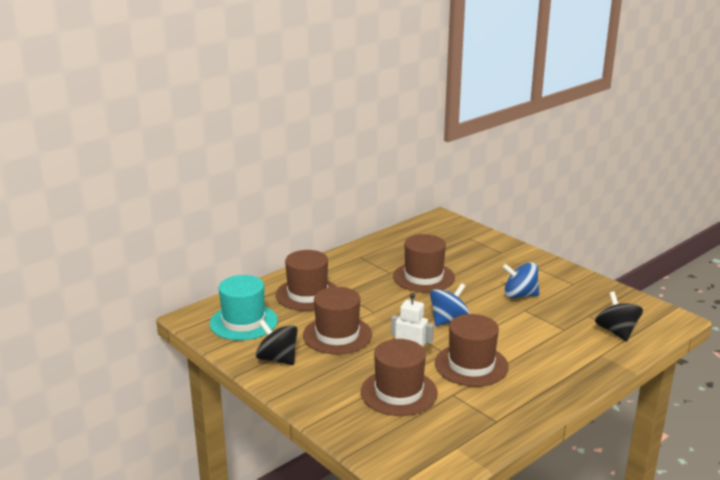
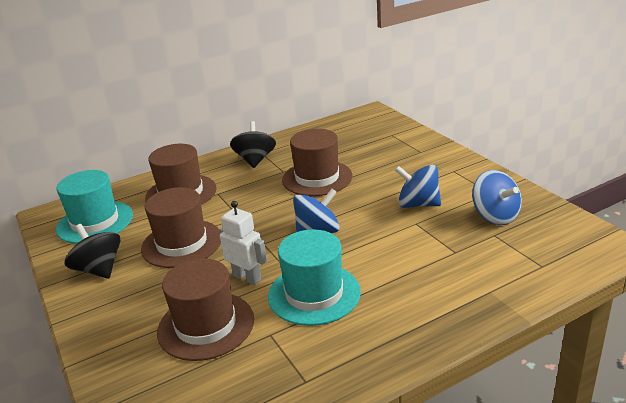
camera: 15 degrees right, 5 degrees up
brown hat [435,314,509,387] -> turquoise hat [268,229,361,326]
black spinning top [595,292,643,341] -> black spinning top moved to [230,121,276,168]
none -> blue spinning top [472,170,522,225]

